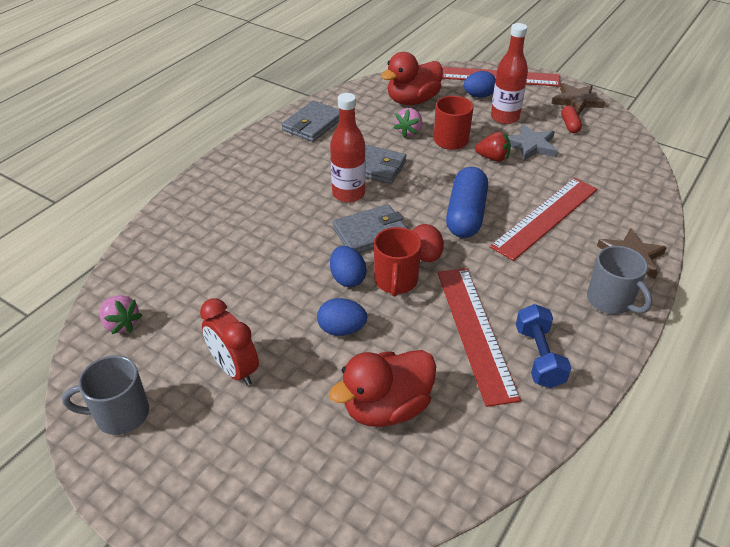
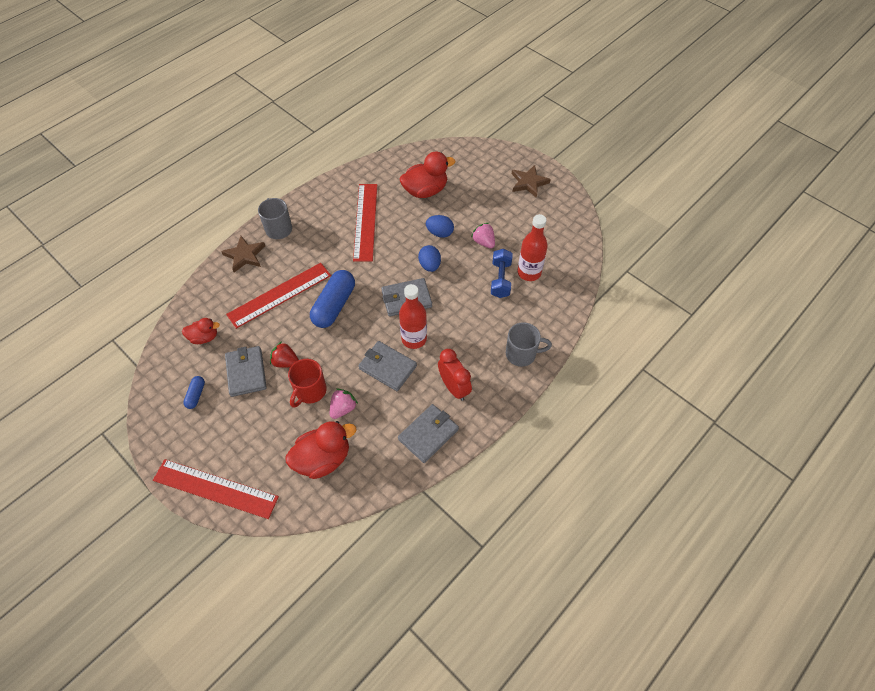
camera: 170 degrees left, 15 degrees up
grey mug [62,355,149,435] -> grey mug moved to [506,322,552,367]
pink strawberry [100,295,142,334] -> pink strawberry moved to [471,223,495,248]
red clock [200,298,259,385] -> red clock moved to [438,349,472,401]
red mug [374,227,422,297] -> none
red egg [412,224,444,262] -> none
blue egg [463,71,496,98] -> none
red bottle [491,23,528,124] -> red bottle moved to [518,214,548,281]
grey star [508,124,558,161] -> grey wallet [225,346,267,397]
blue dumbbell [516,304,571,388] -> blue dumbbell moved to [491,249,513,298]
brown star [551,83,605,116] -> brown star moved to [512,165,551,198]
red capsule [561,105,582,133] -> blue capsule [183,376,205,409]
none -> red duck [182,318,220,344]

